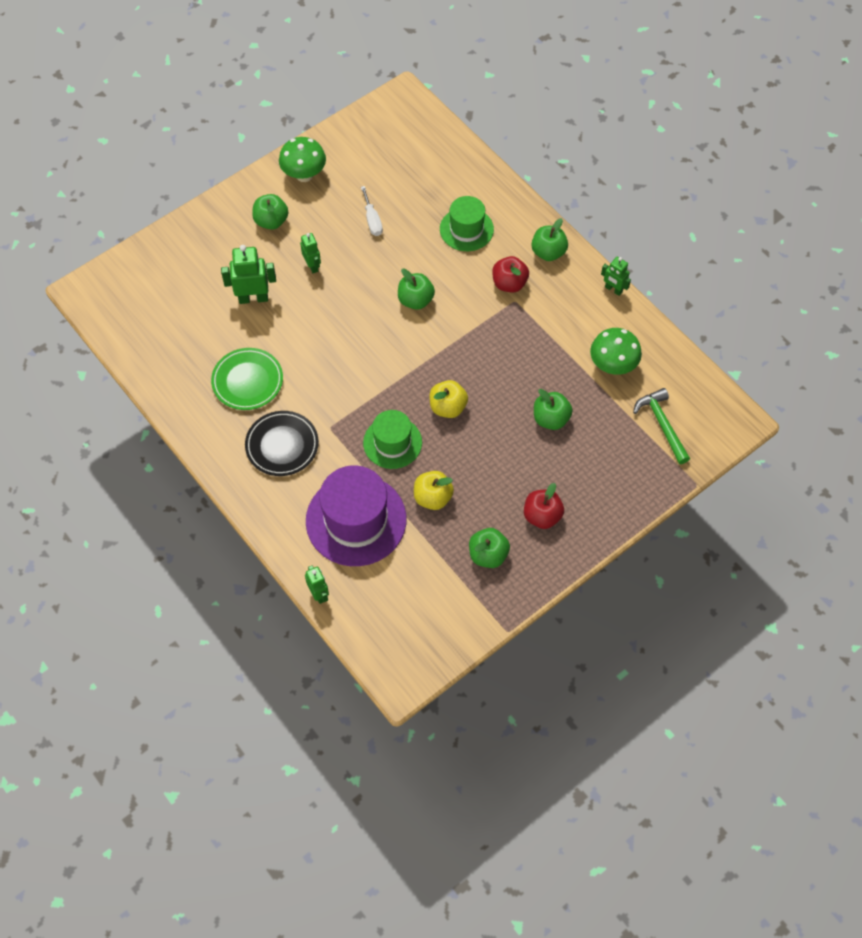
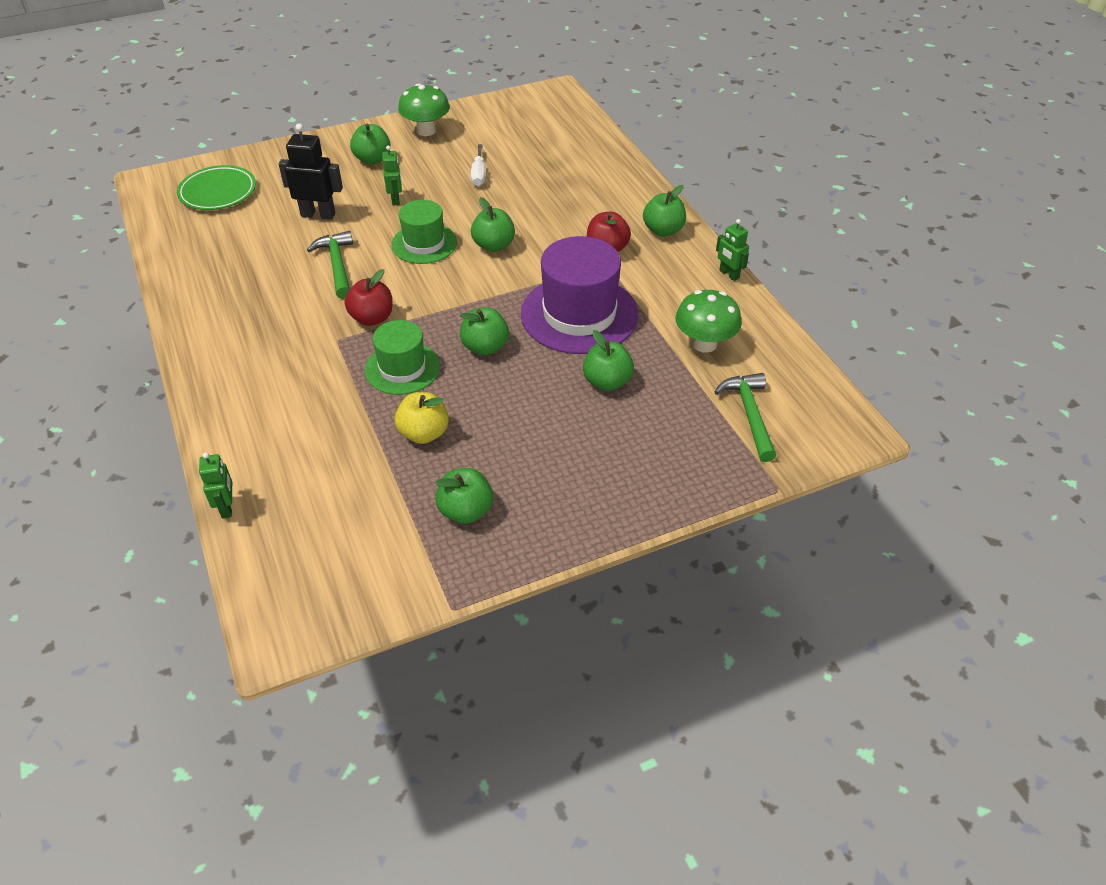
camera: 15 degrees right, 15 degrees down
green plate [211,348,283,410] -> green plate moved to [177,165,256,210]
green robot [221,245,276,304] -> black robot [279,124,343,220]
black plate [245,411,319,476] -> none
purple hat [306,465,406,566] -> purple hat moved to [521,236,638,354]
yellow apple [429,380,468,418] -> green apple [460,307,509,355]
green hat [440,196,494,251] -> green hat moved to [391,200,457,264]
red apple [524,483,564,529] -> red apple moved to [344,269,393,326]
none -> green hammer [307,231,353,299]

